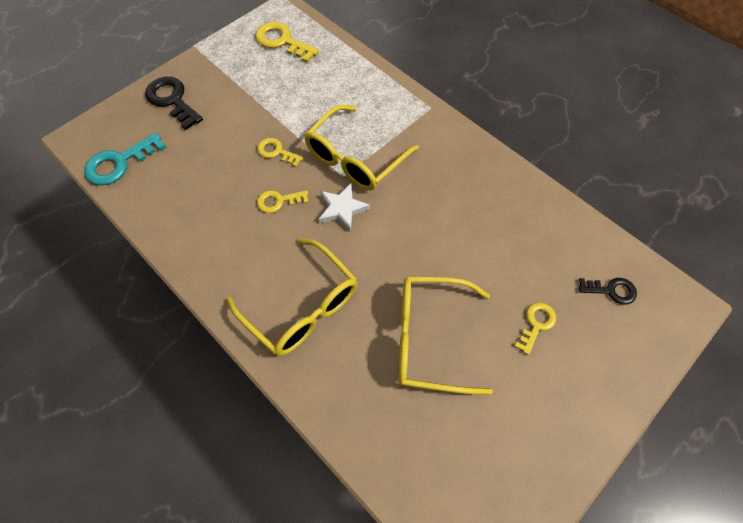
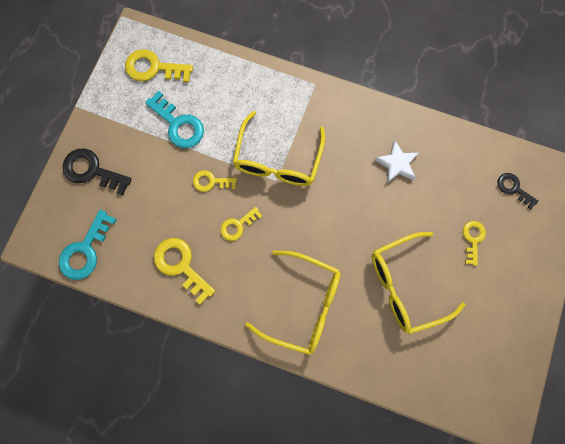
camera: 25 degrees left, 15 degrees up
white star [319,183,370,232] -> white star moved to [375,141,419,183]
black key [579,278,637,304] -> black key turned 120 degrees counterclockwise [497,173,538,209]
none -> turquoise key [145,91,204,148]
none -> yellow key [154,238,215,305]

